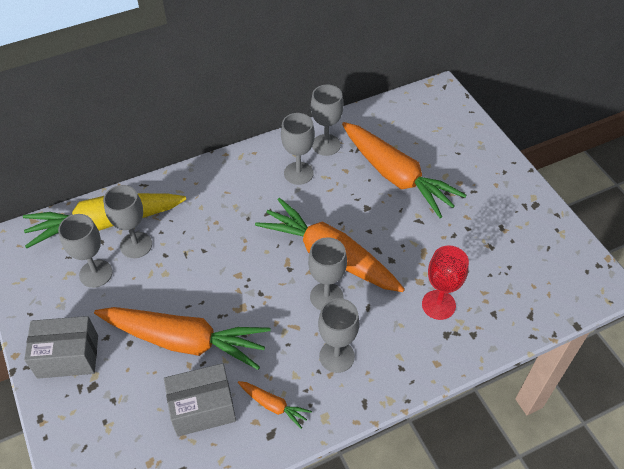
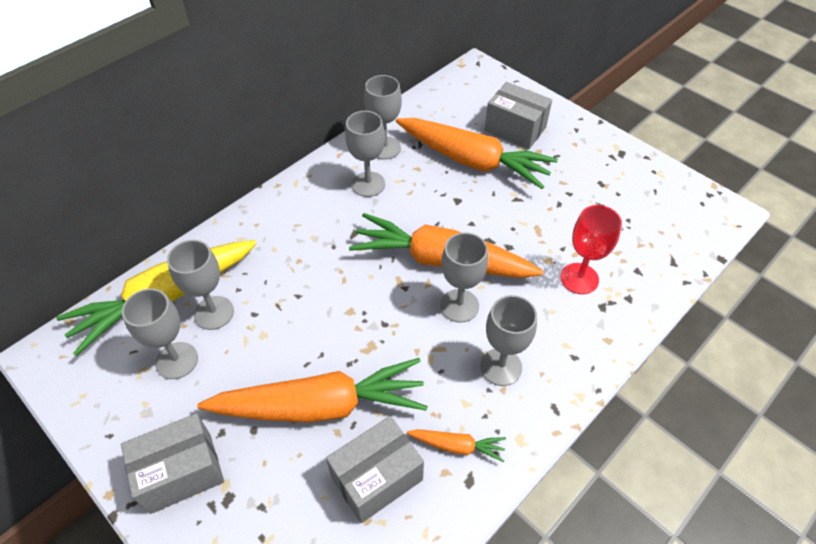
camera: 20 degrees left, 0 degrees up
none -> grey box [485,82,552,149]

